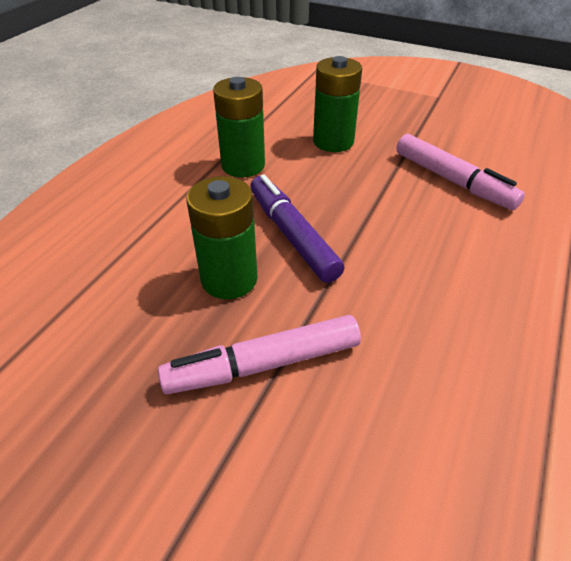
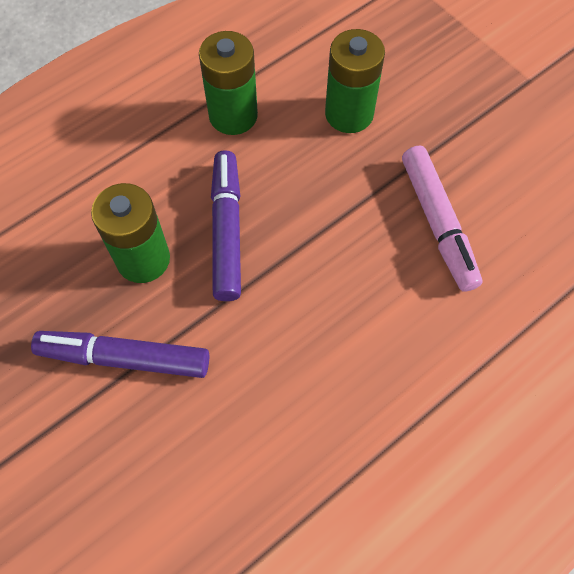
camera: 25 degrees right, 20 degrees up
pink marker [158,315,361,394] -> purple marker [31,331,209,378]

